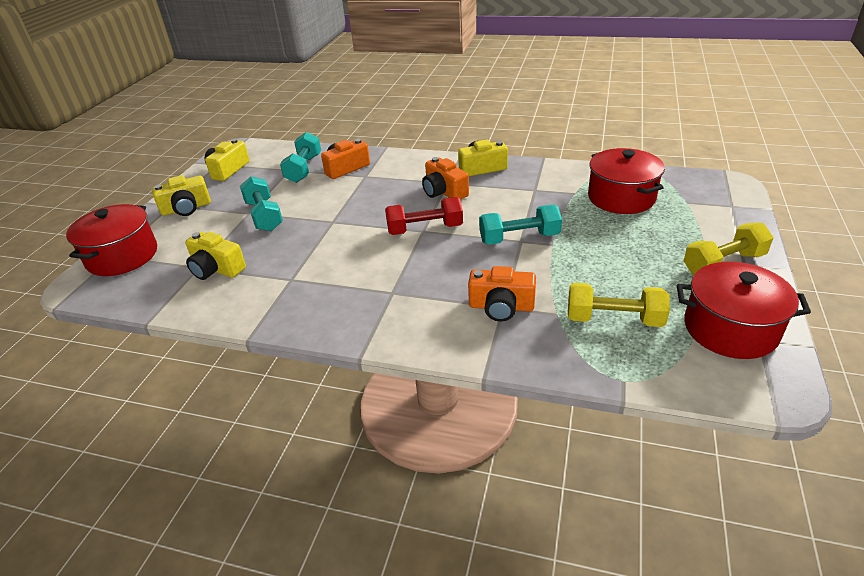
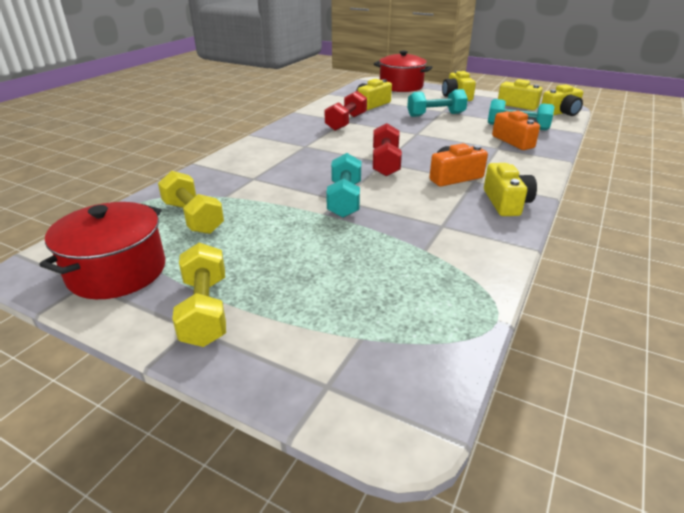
camera: 100 degrees right, 5 degrees down
orange camera [468,266,536,322] -> none
yellow dumbbell [568,283,670,327] -> yellow dumbbell turned 60 degrees counterclockwise [158,171,224,234]
red pot [588,148,665,214] -> none
none -> red dumbbell [325,91,367,131]
none -> yellow camera [541,84,583,116]

